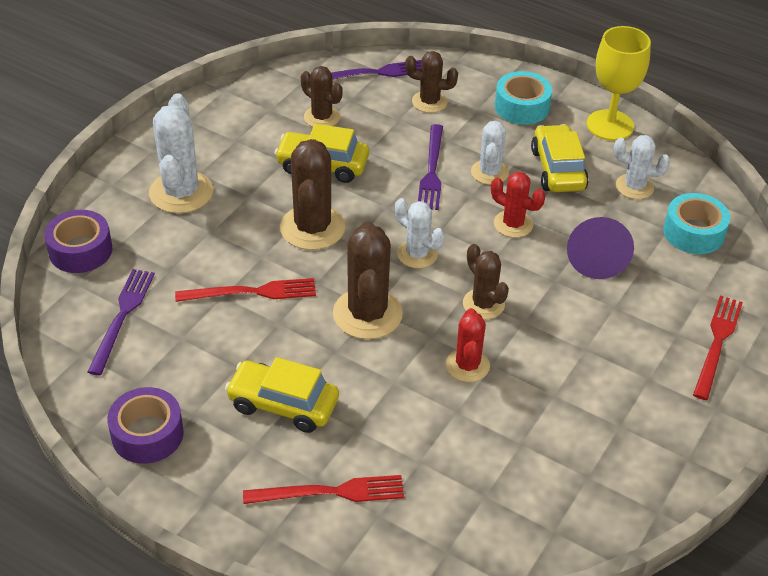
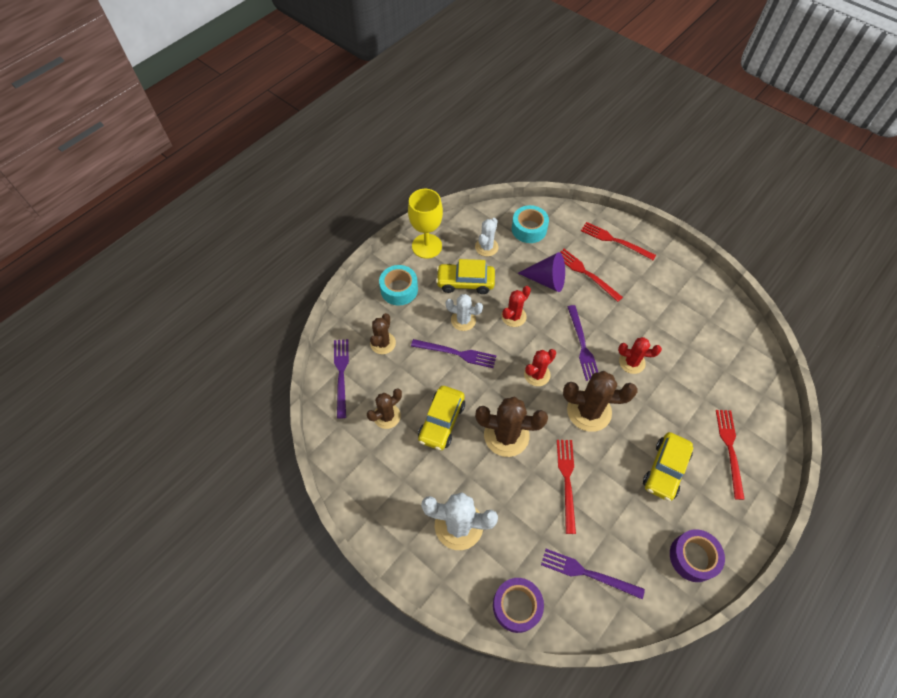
camera: 80 degrees left, 15 degrees up
white cactus [395,198,444,268] -> red cactus [524,349,556,386]
brown cactus [463,244,509,319] -> purple fork [568,305,598,381]
none -> red fork [560,249,623,302]

